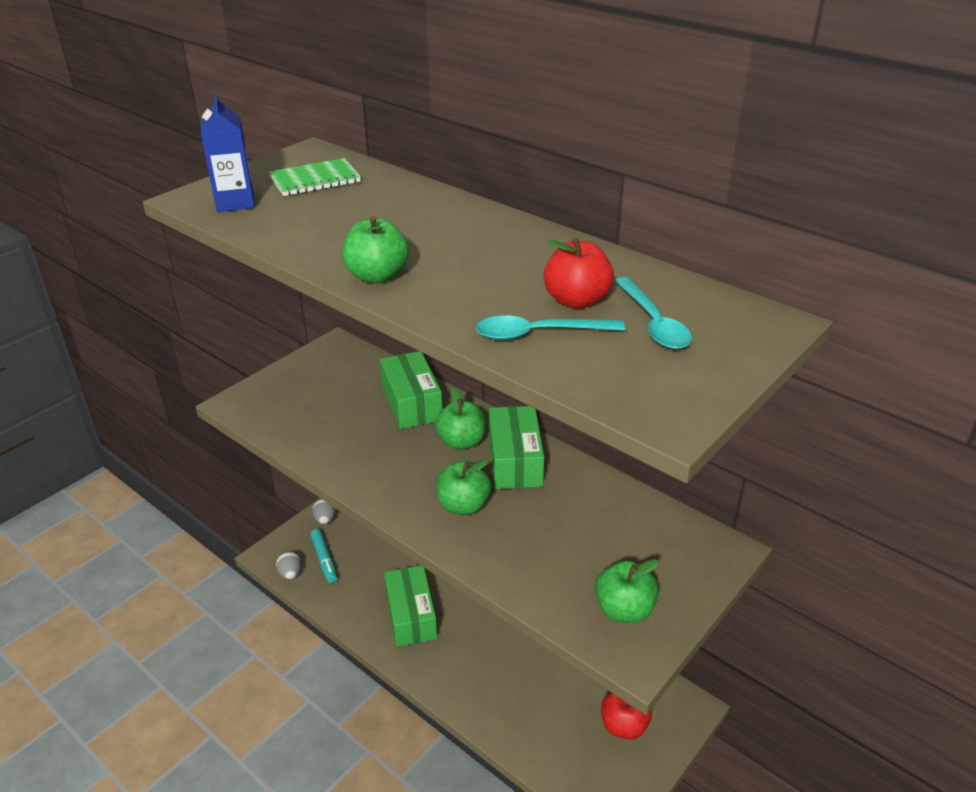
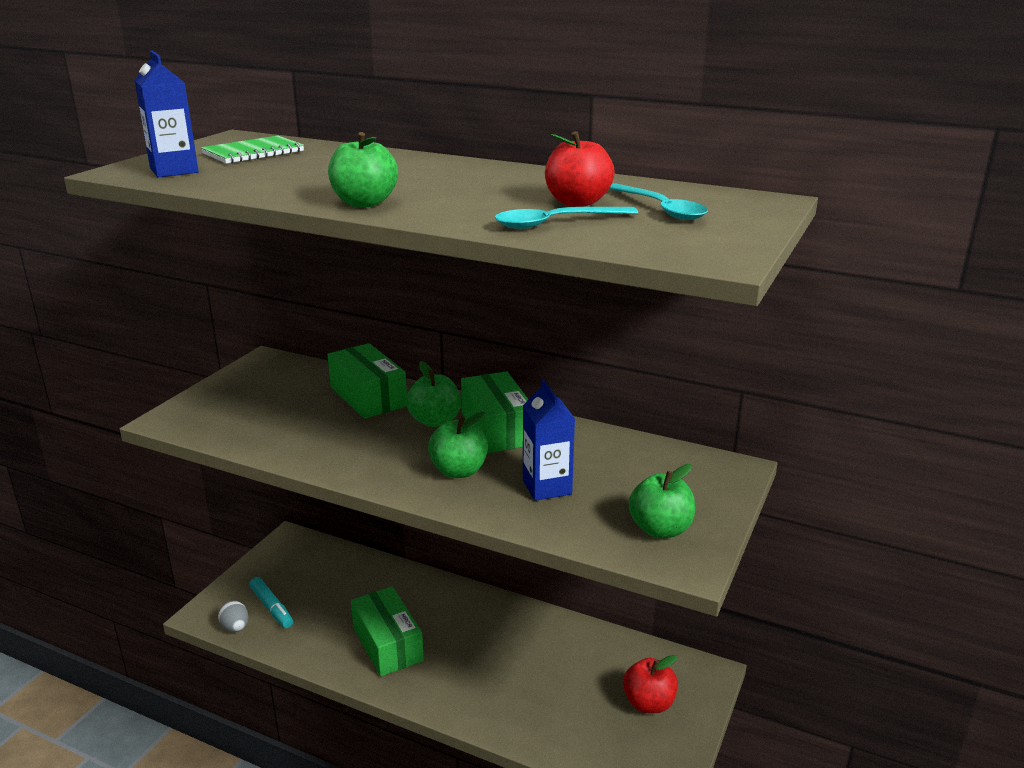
camera: 15 degrees left, 10 degrees down
grey egg [312,499,336,524] -> none
none -> blue carton [523,379,575,501]

